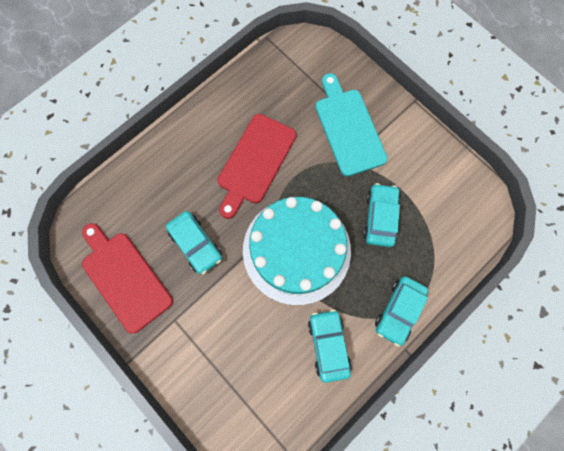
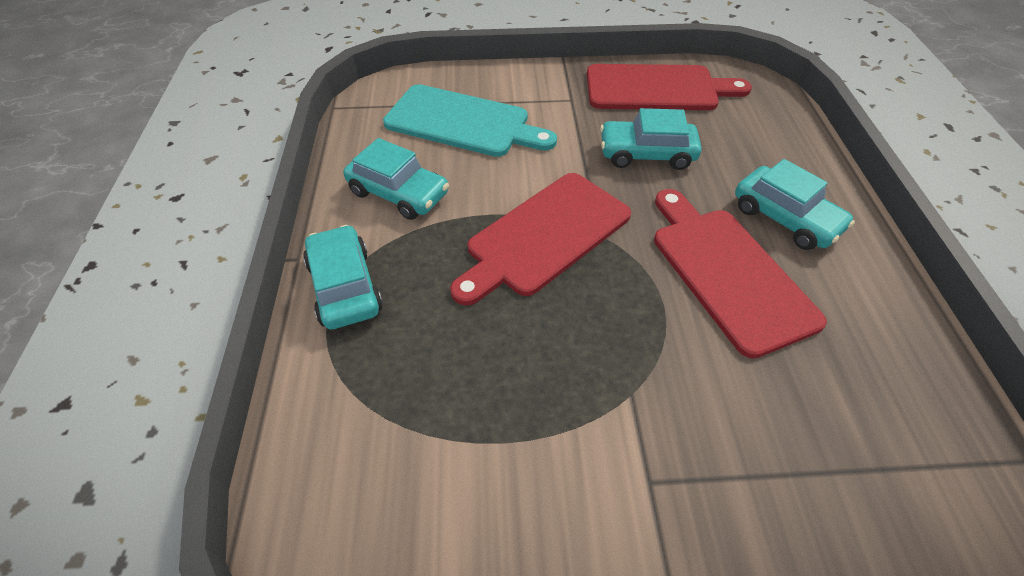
camera: 130 degrees right, 25 degrees down
turquoise cake [243,197,351,305] -> red cutting board [450,173,631,306]
turquoise cutting board [316,73,388,177] -> turquoise cutting board moved to [383,84,557,157]
turquoise car [363,183,401,247] -> turquoise car moved to [735,159,855,250]

